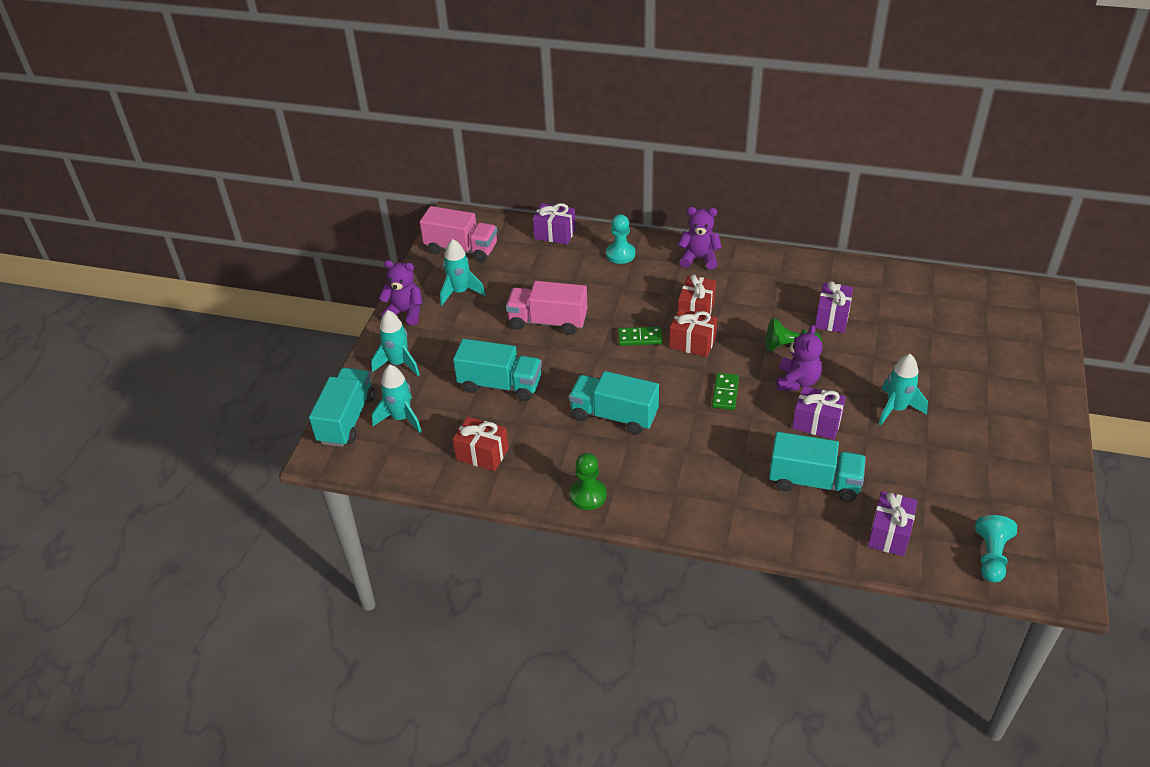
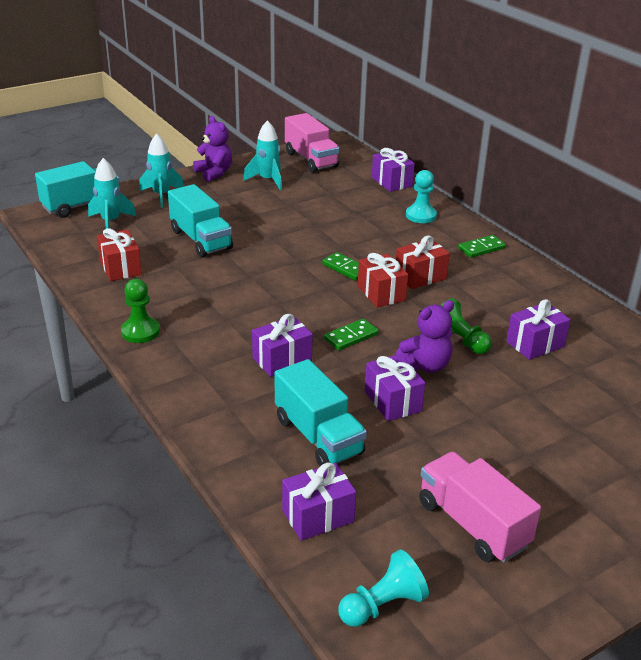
camera: 40 degrees right, 10 degrees down
pink truck [506,281,588,335] -> pink truck moved to [419,452,541,563]
turquoise truck [569,371,659,434] -> none
purple teddy bear [678,207,722,269] -> green domino [458,235,506,258]
turquoise rocket [878,354,928,426] -> none
none -> purple gift [252,314,313,377]

